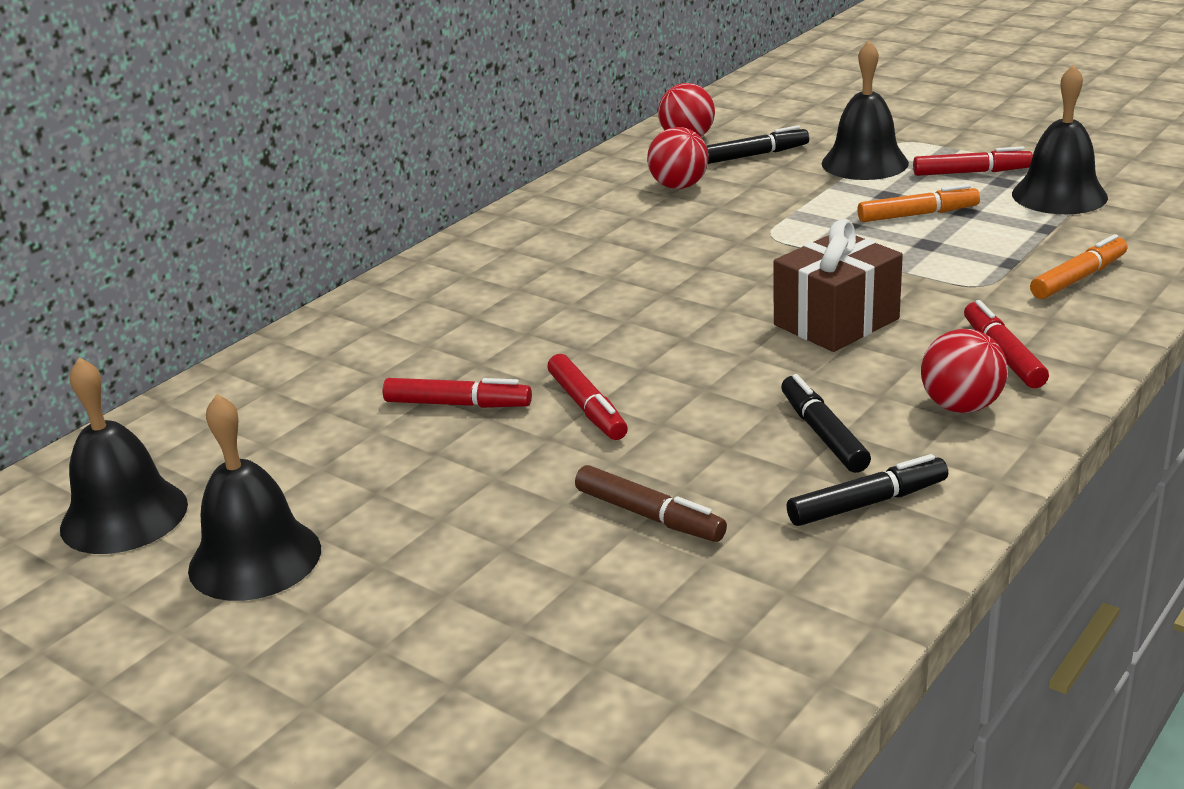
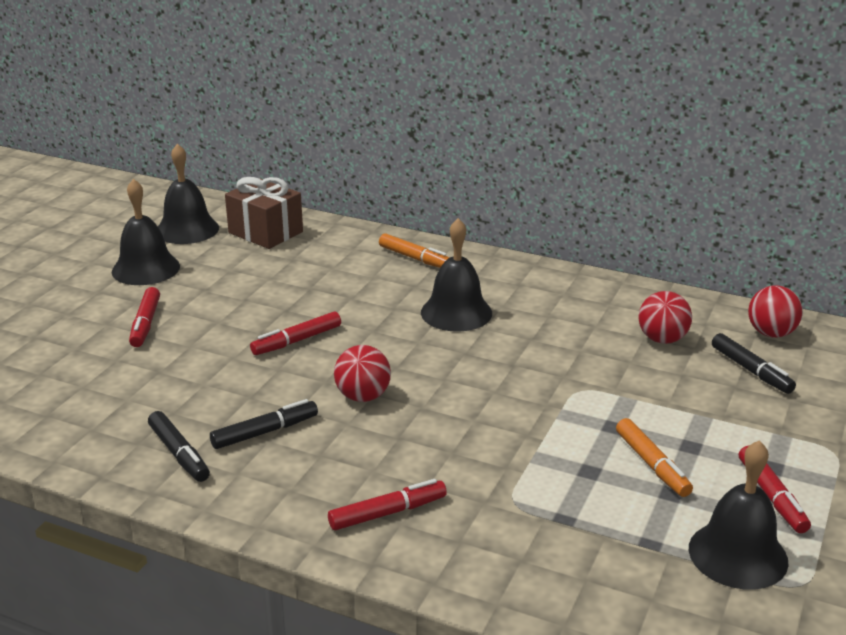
camera: 75 degrees right, 0 degrees up
red marker [382,378,532,408] -> red marker moved to [129,287,160,347]
brown marker [575,465,727,542] -> none
brown gift [774,219,903,352] -> brown gift moved to [225,177,303,249]
black bell [822,41,909,180] -> black bell moved to [421,218,492,332]
red ball [921,329,1008,413] -> red ball moved to [334,345,391,402]
orange marker [1030,234,1128,299] -> orange marker moved to [379,233,450,268]

